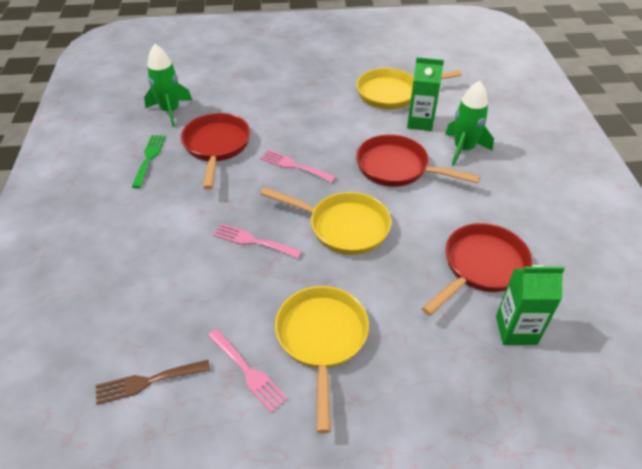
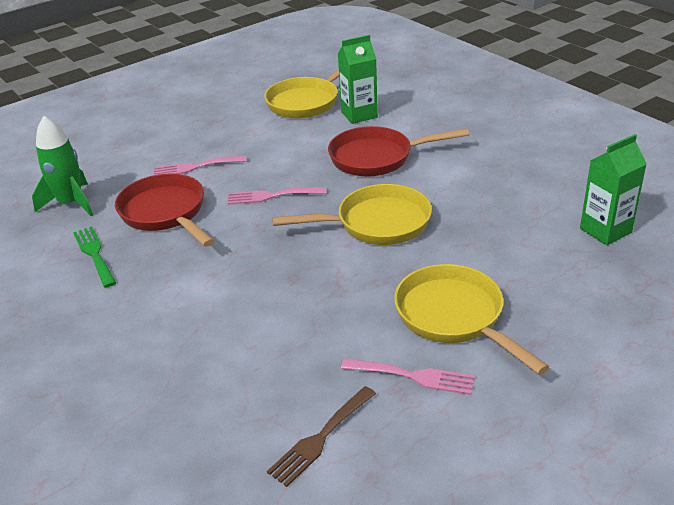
camera: 30 degrees left, 10 degrees down
pink fork [213,223,302,258] -> pink fork moved to [154,155,247,175]
red pan [422,223,532,316] -> none
green rocket [445,81,494,166] -> none

